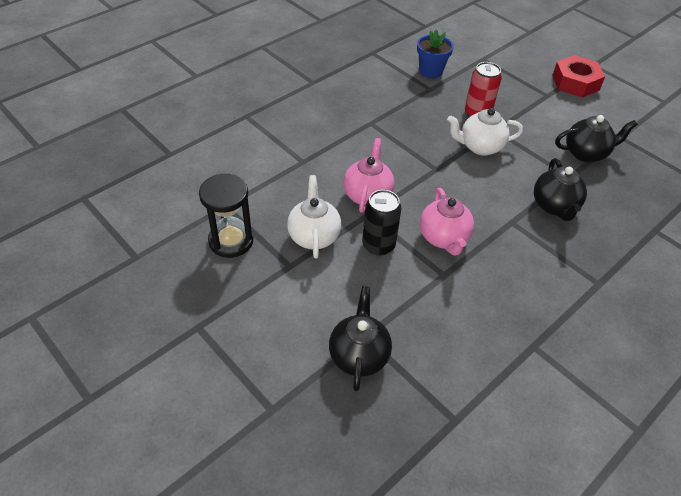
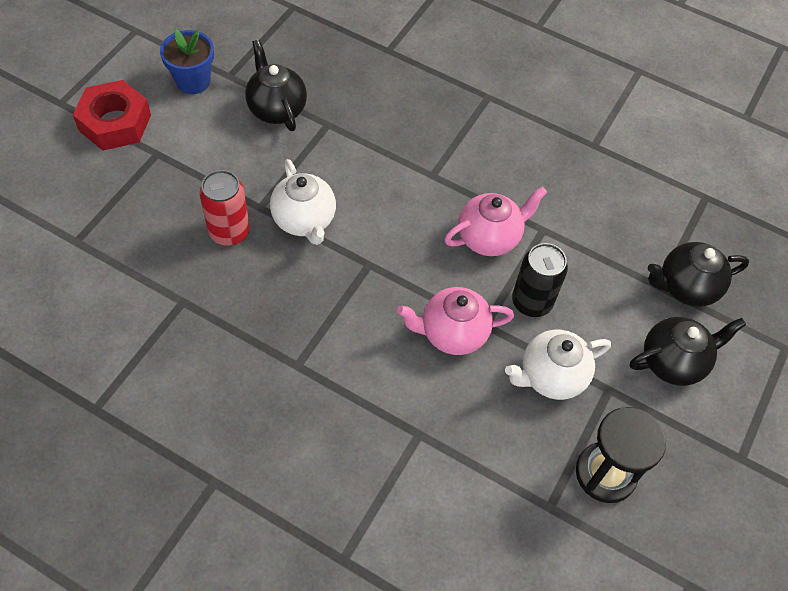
camera: 110 degrees left, 10 degrees up
blue flower pot [417,30,454,78] -> blue flower pot moved to [160,29,214,94]
black teapot [534,158,587,221] -> black teapot moved to [630,317,746,386]

